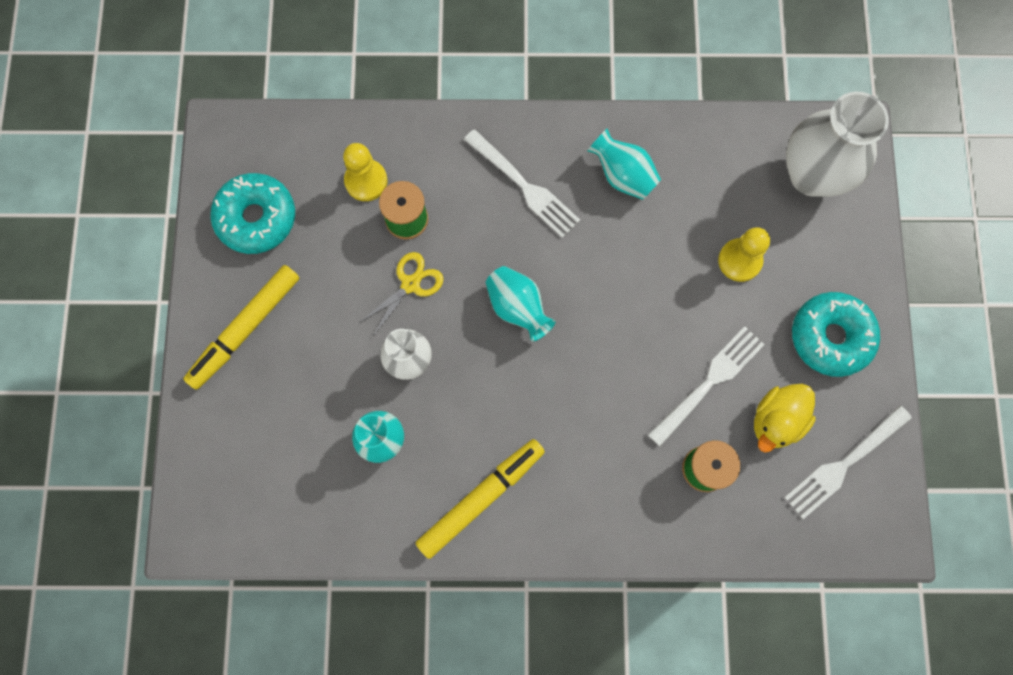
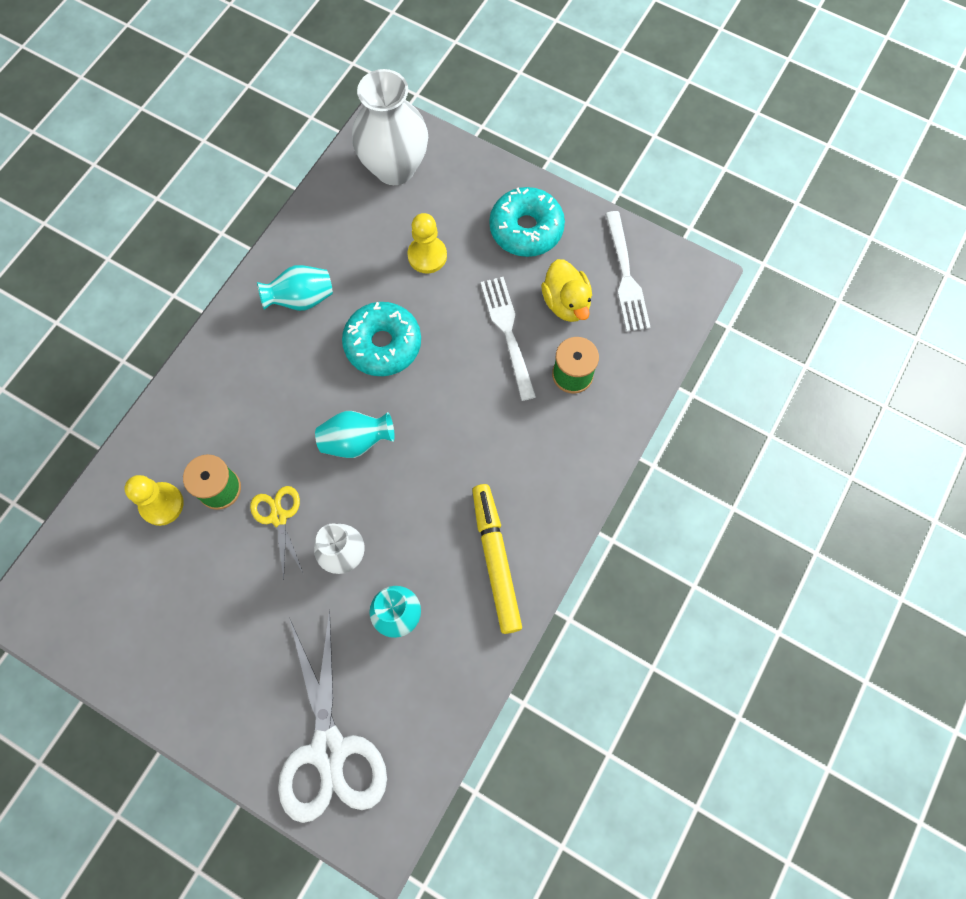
camera: 60 degrees left, 5 degrees down
yellow marker [183,265,299,390] -> none
turquoise donut [210,173,295,254] -> turquoise donut moved to [342,302,421,376]
white fork [464,129,580,238] -> none
none -> white scissors [278,609,387,823]

